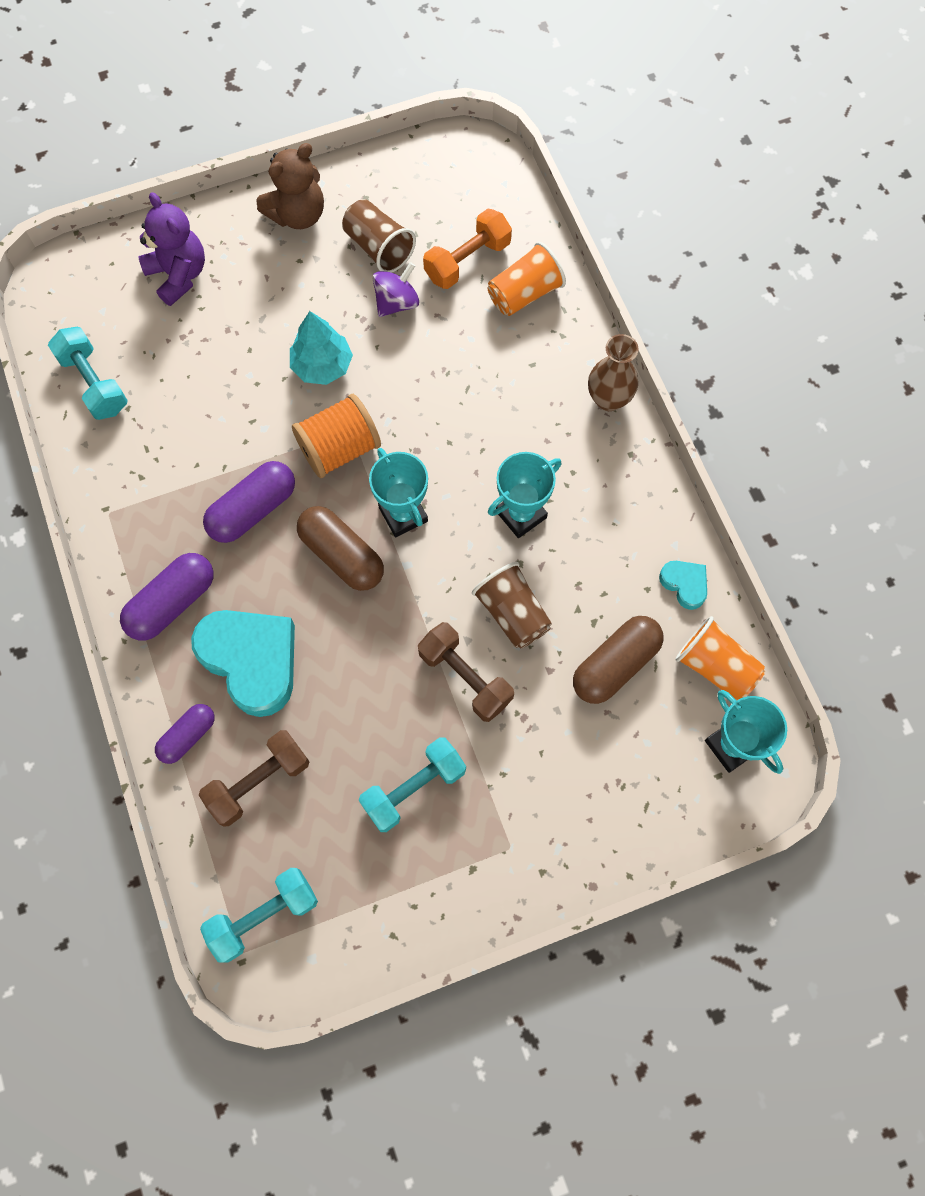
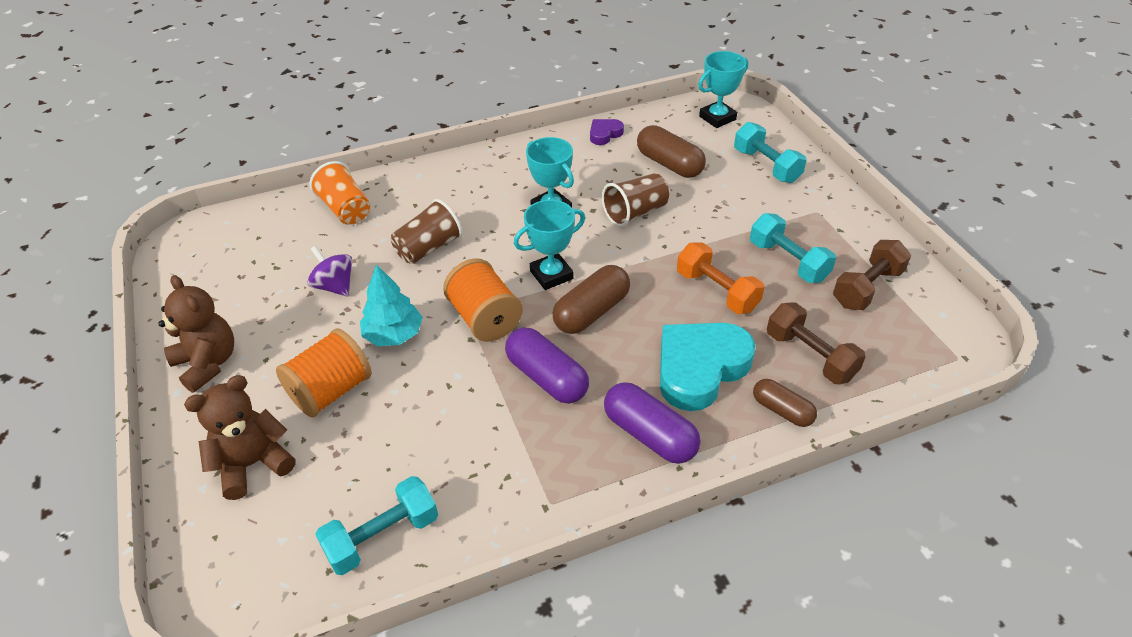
camera: 90 degrees left, 25 degrees down
purple teddy bear [138,192,205,306] -> brown teddy bear [184,375,296,500]
purple capsule [155,704,215,764] -> brown capsule [753,379,817,427]
turquoise dumbbell [200,868,318,963] -> turquoise dumbbell moved to [734,122,807,183]
brown cup [342,199,416,273] -> brown cup moved to [391,199,463,264]
brown dumbbell [418,622,514,722] -> brown dumbbell moved to [833,240,911,310]
orange dumbbell [423,209,512,289] -> orange dumbbell moved to [677,242,764,314]
brown vase [588,334,639,411] -> none
turquoise heart [659,561,707,610] -> purple heart [590,119,624,145]
orange cup [675,616,765,700] -> none
none -> orange spool [276,328,372,418]

